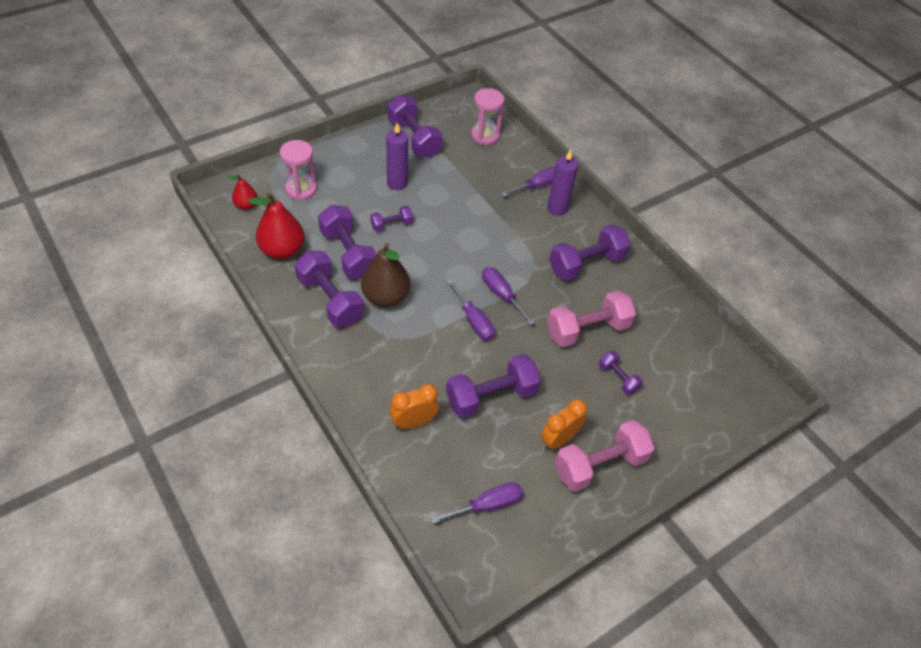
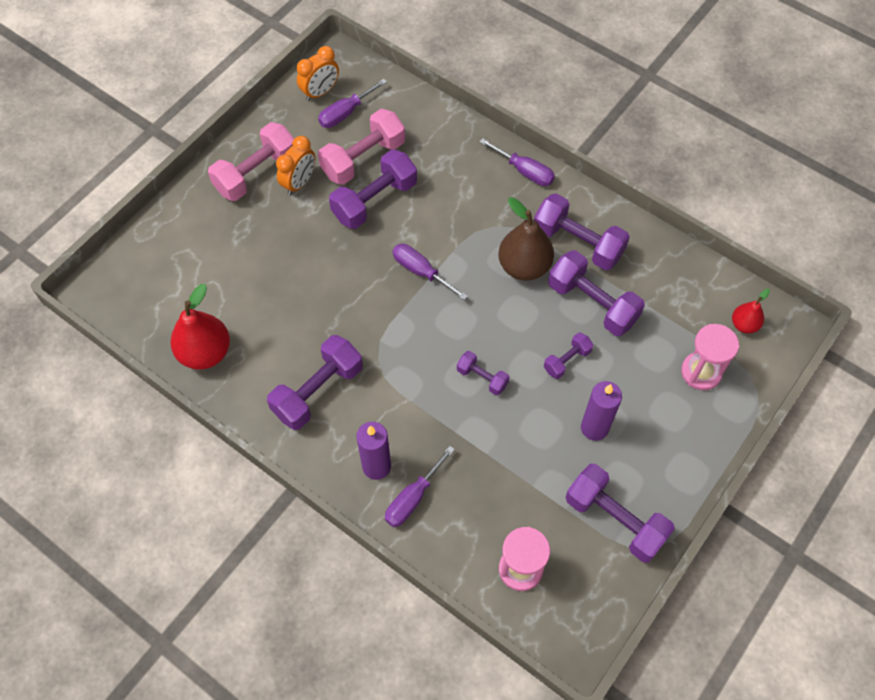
camera: 165 degrees right, 10 degrees up
red pear [248,193,305,259] -> red pear moved to [170,284,230,370]
orange clock [390,384,439,429] -> orange clock moved to [297,46,339,101]
purple screwdriver [482,267,535,325] -> purple screwdriver moved to [480,138,555,186]
pink dumbbell [547,290,636,347] -> pink dumbbell moved to [318,109,405,185]
purple dumbbell [599,351,643,395] -> purple dumbbell moved to [457,351,510,396]

